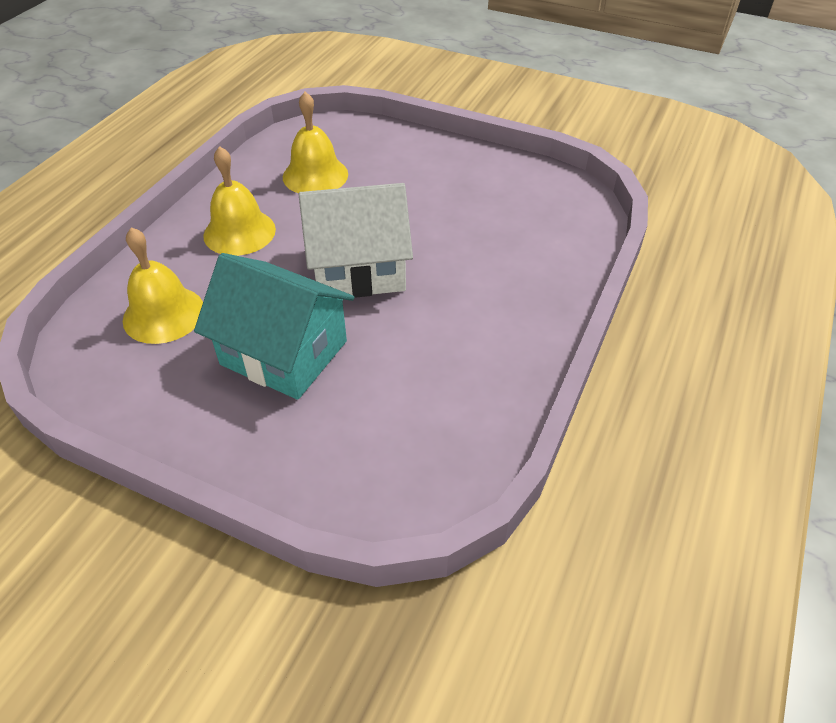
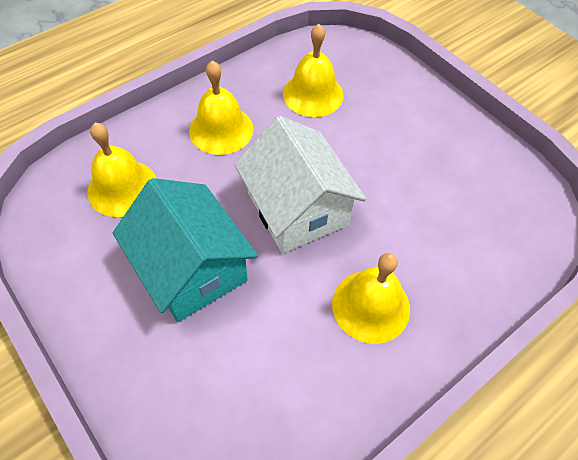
camera: 25 degrees right, 10 degrees up
white house [299,183,413,298] -> white house turned 45 degrees clockwise [234,116,366,254]
none -> yellow bell [332,253,410,344]

